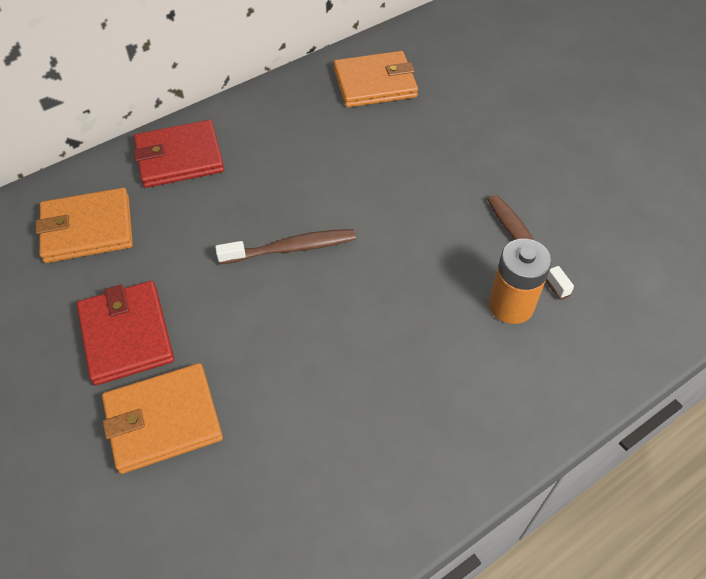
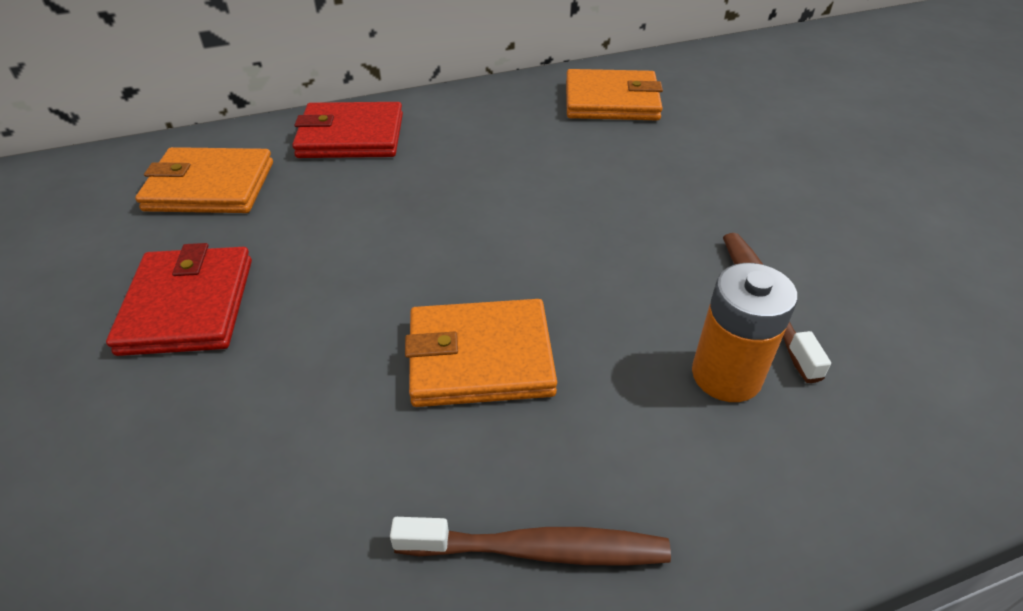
camera: 15 degrees right, 10 degrees down
orange wallet [102,363,223,474] -> orange wallet moved to [405,299,557,407]
brown toothbrush [215,229,356,264] -> brown toothbrush moved to [390,517,671,566]

